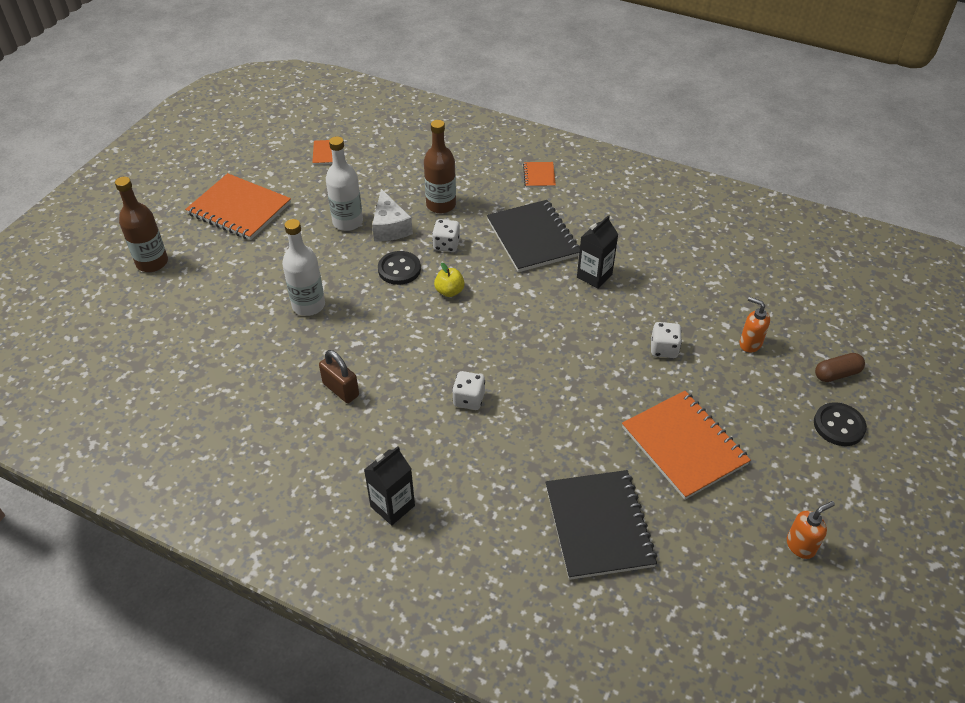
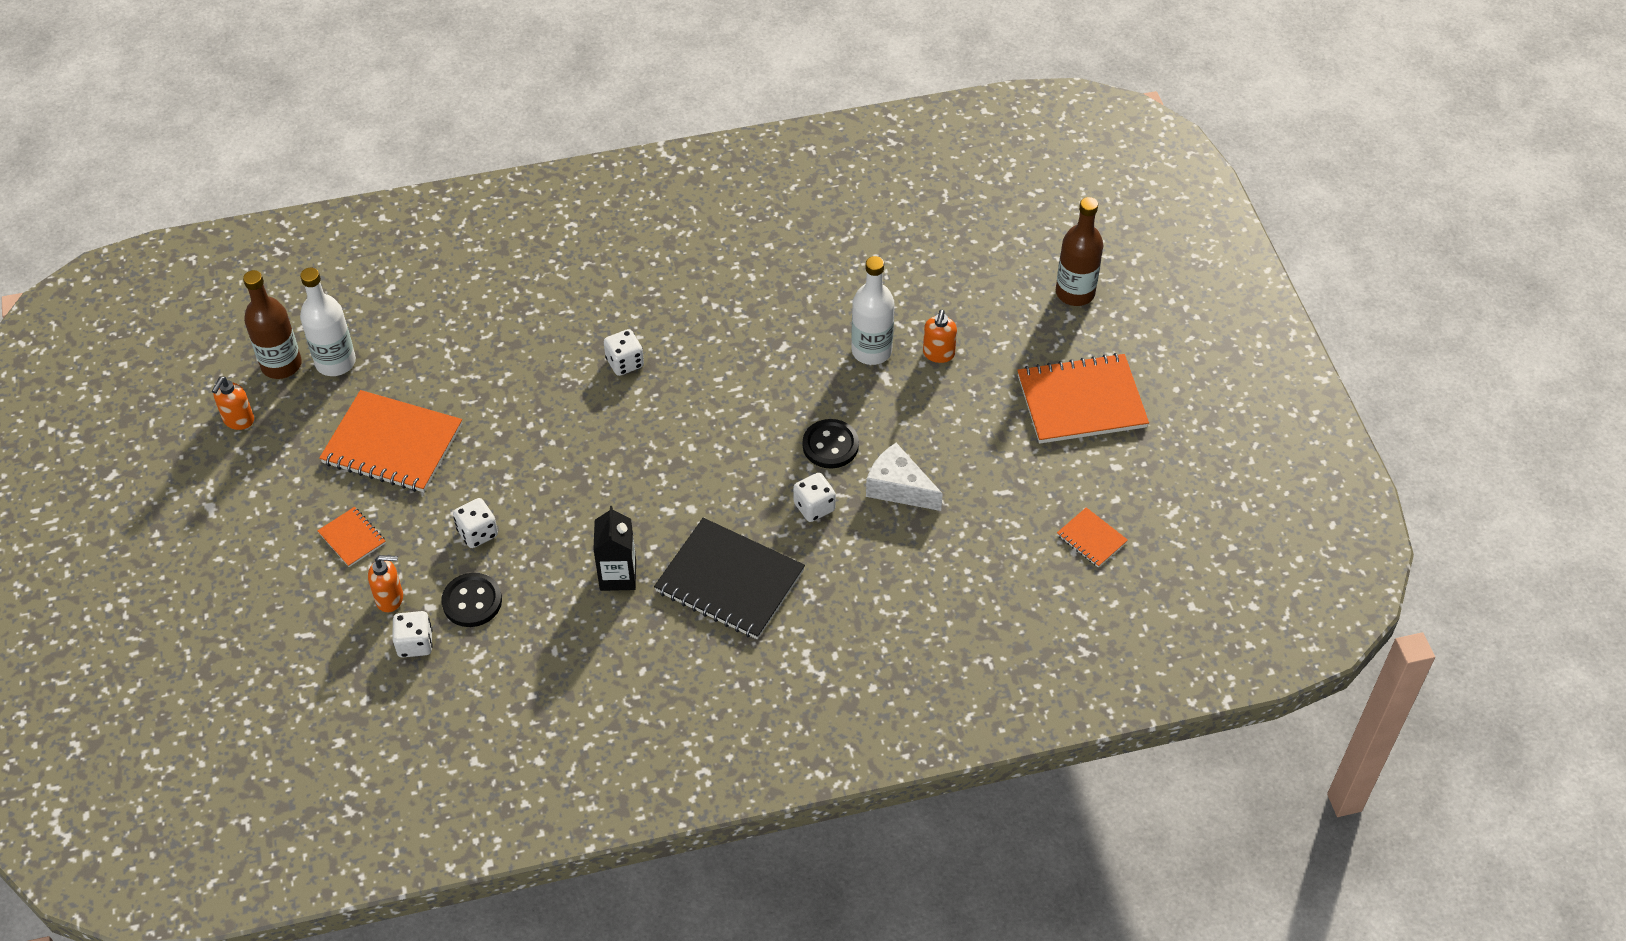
camera: 140 degrees right, 5 degrees up
brown padlock [319,350,359,403] -> none
white bottle [326,136,363,231] -> white bottle moved to [300,268,356,376]
black carton [364,446,415,525] -> none
brown bottle [424,120,456,213] -> brown bottle moved to [243,270,302,379]
yellow apple [434,263,465,297] -> none
orange notebook [523,162,556,188] -> orange notebook moved to [317,507,385,567]
black notebook [545,470,657,580] -> none
black button [814,402,867,446] -> black button moved to [441,573,502,627]
brown capsule [815,353,865,382] -> none
none -> white dice [393,611,433,657]
none -> orange soap dispenser [923,309,957,363]

